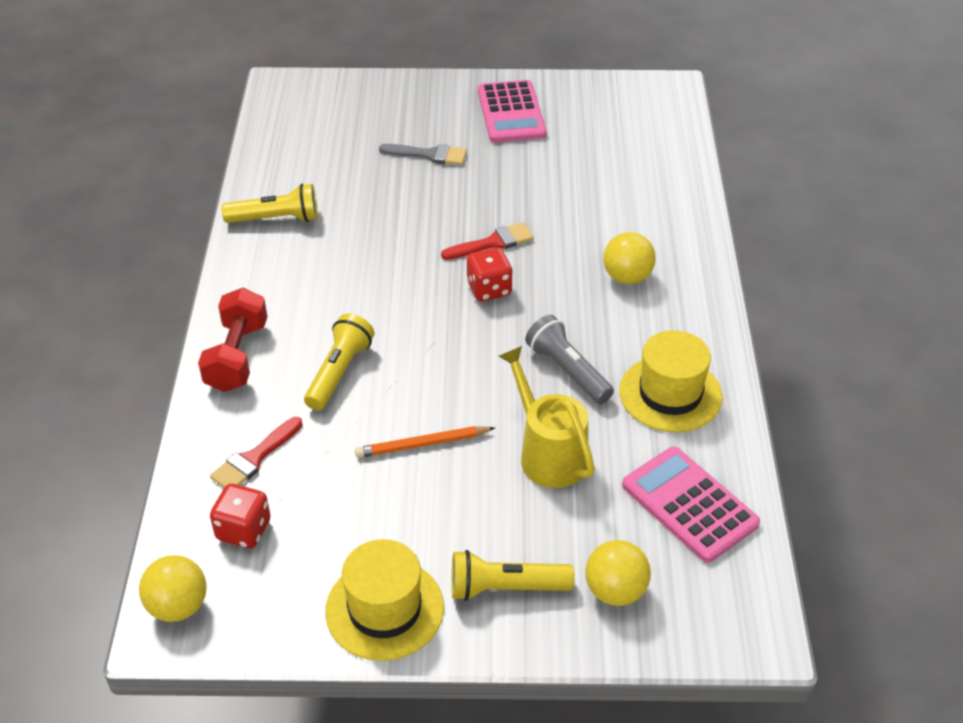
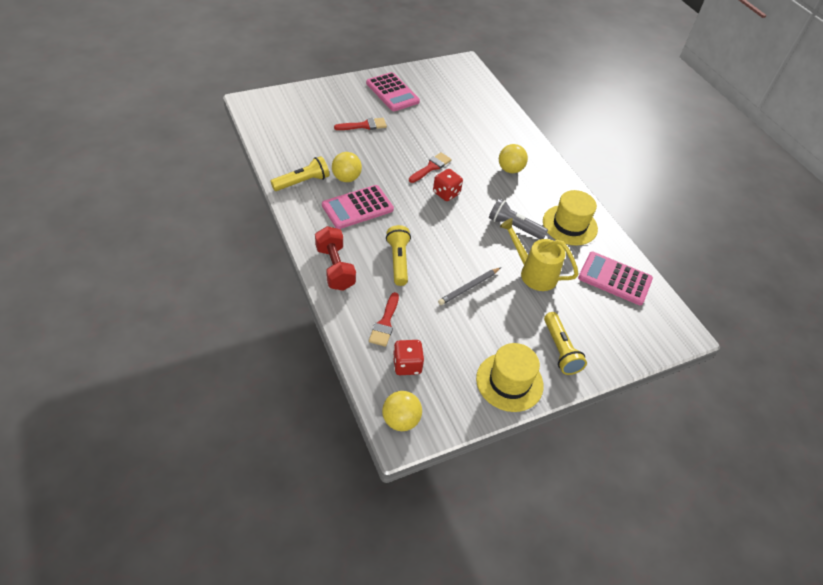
camera: 30 degrees left, 5 degrees up
orange pencil [355,426,495,458] -> grey pencil [438,267,501,305]
grey brush [379,144,467,165] -> red brush [334,118,387,130]
yellow flashlight [451,550,575,601] -> yellow flashlight turned 75 degrees counterclockwise [544,312,587,375]
yellow ball [585,540,651,606] -> yellow ball moved to [332,152,362,182]
none -> pink calculator [322,185,394,229]

